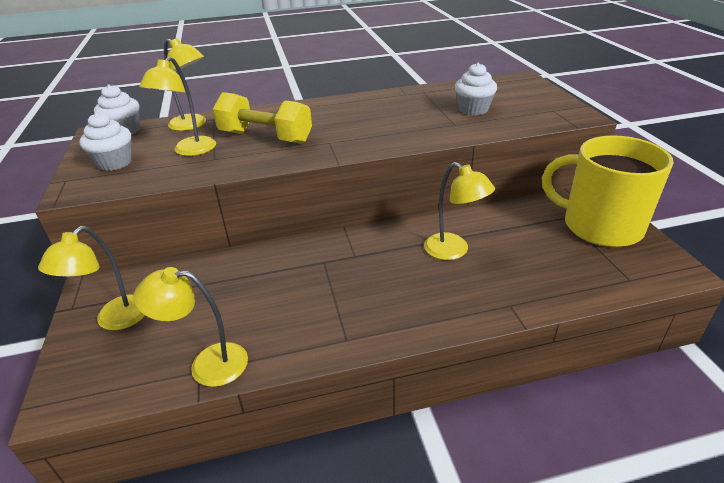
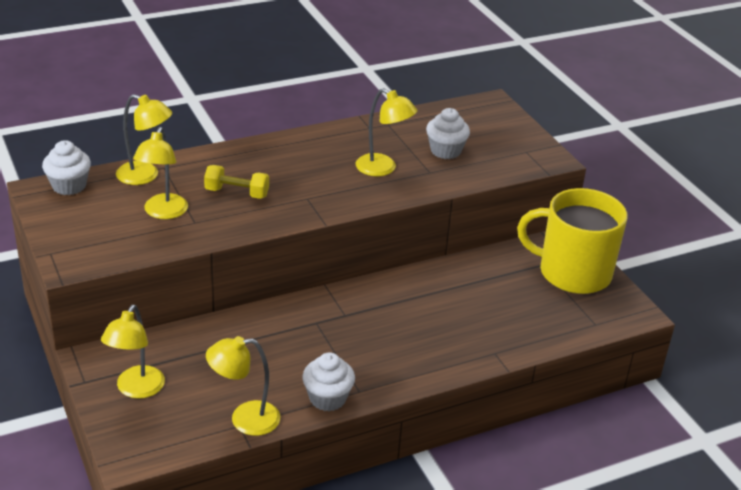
camera: 15 degrees left, 0 degrees up
white cupcake [79,112,132,171] -> white cupcake moved to [302,352,355,411]
yellow dumbbell [213,92,312,144] -> yellow dumbbell [204,165,269,199], size x0.63
yellow lamp [424,162,495,260] -> yellow lamp moved to [356,88,418,176]

